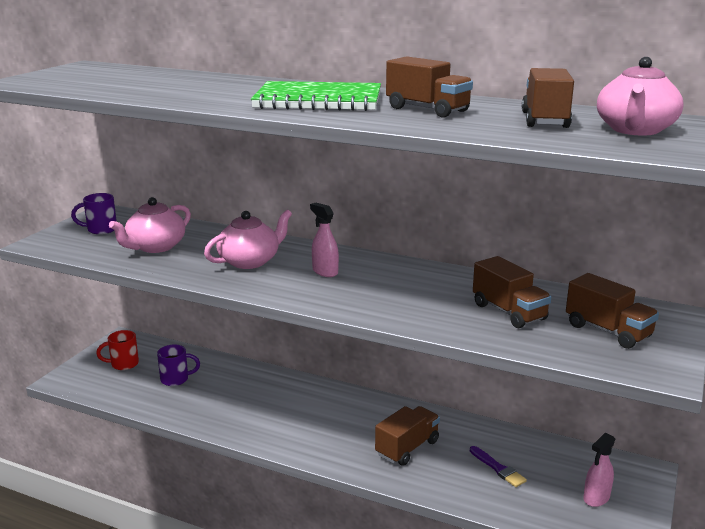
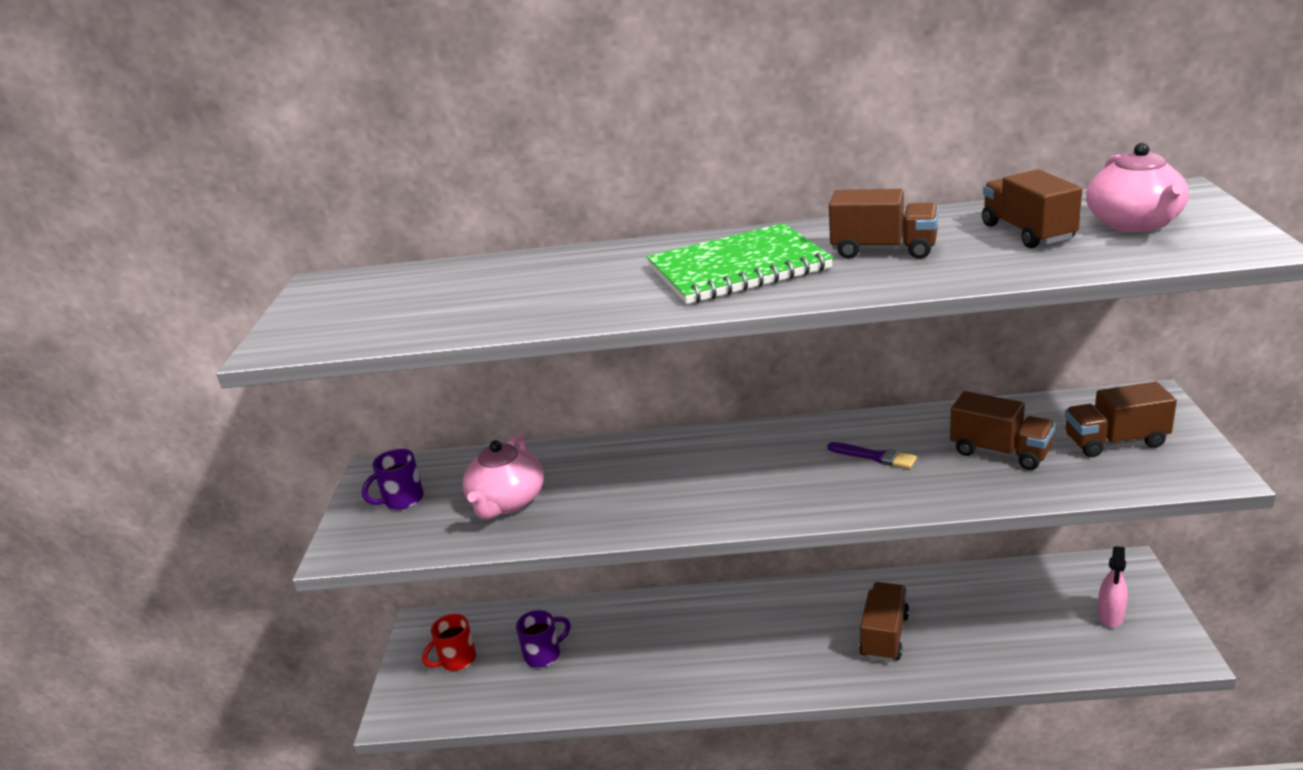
camera: 20 degrees left, 5 degrees up
pink teapot [204,210,292,269] -> none
pink spray bottle [310,203,339,277] -> none
purple brush [470,446,527,487] -> purple brush moved to [827,442,917,469]
brown truck [566,273,659,349] -> brown truck turned 150 degrees clockwise [1065,382,1177,457]

